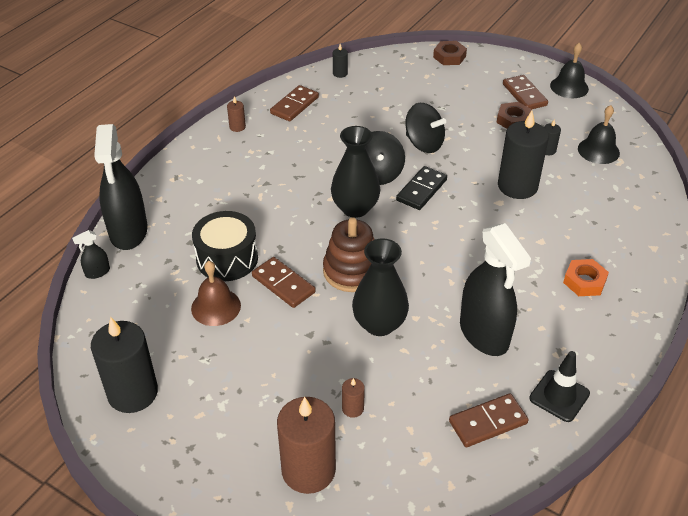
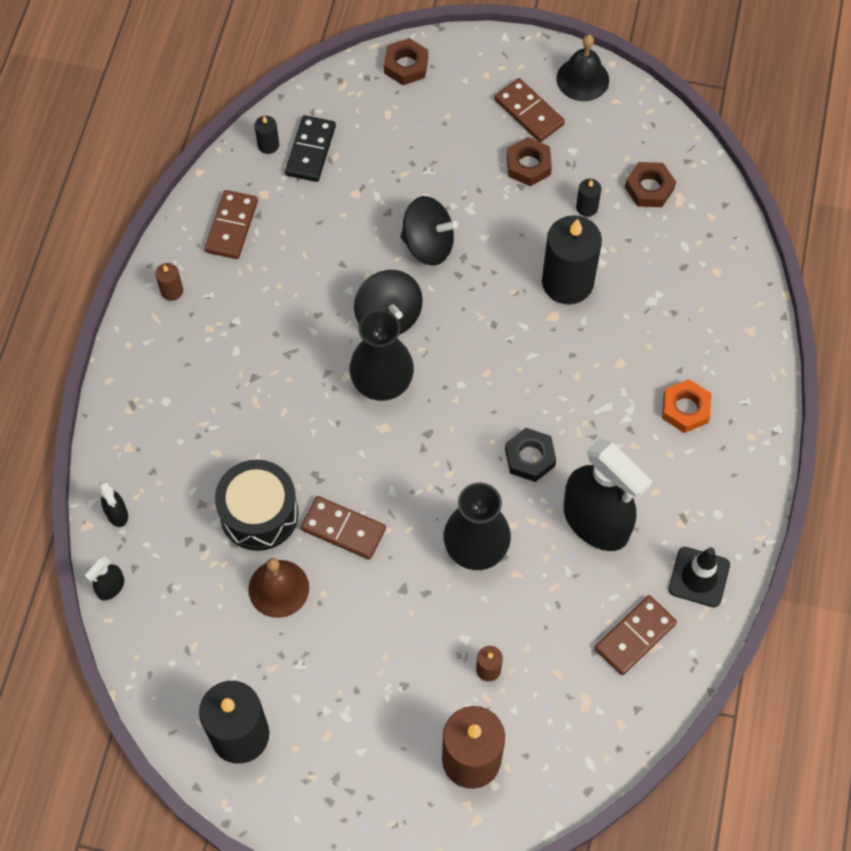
camera: 20 degrees left, 20 degrees up
black spray bottle [94,124,148,250] -> black spray bottle [99,480,128,527], size x0.42
brown stacking toy [323,217,375,292] -> none
black domino [396,166,447,210] -> black domino moved to [285,115,336,182]
black bell [578,105,620,164] -> brown nut [625,162,676,207]
none -> black nut [505,428,557,482]

